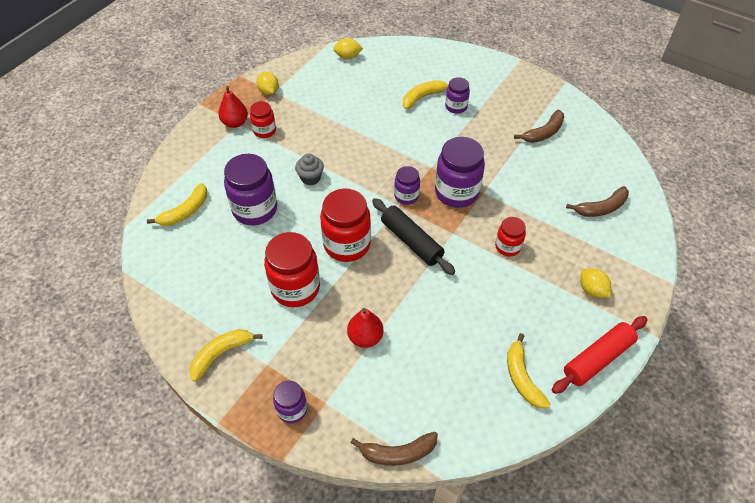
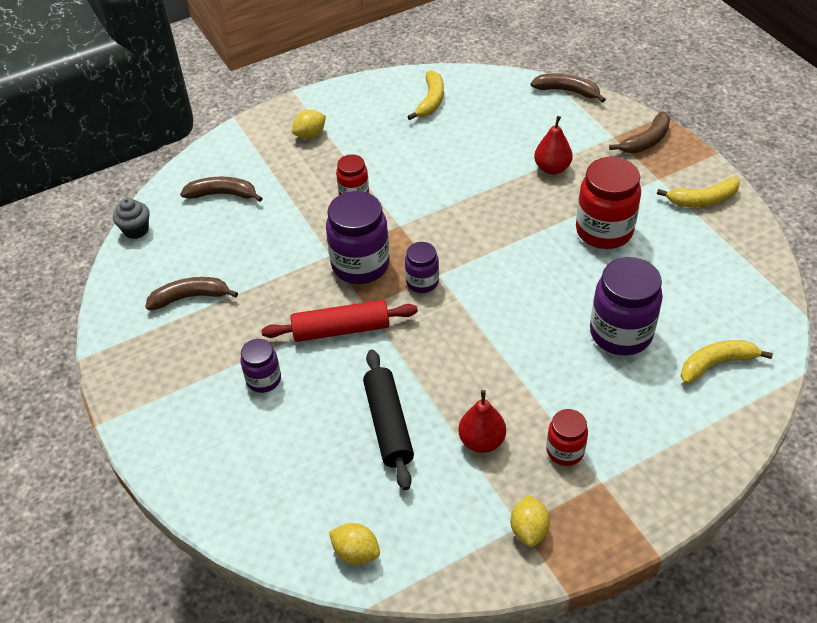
camera: 150 degrees left, 5 degrees down
red pear [218,86,248,128] -> red pear moved to [458,390,506,453]
purple jar [273,380,307,423] -> brown banana [609,111,670,153]
grey cupcake [295,154,324,185] -> grey cupcake moved to [113,198,150,239]
red jar [320,189,371,262] -> none
black rolling pin [372,198,455,275] -> black rolling pin moved to [363,349,414,490]
yellow banana [403,80,448,109] -> none
red rolling pin [552,316,648,394] -> red rolling pin moved to [261,300,418,342]
yellow lemon [580,268,611,298] -> yellow lemon turned 60 degrees clockwise [292,110,326,139]

